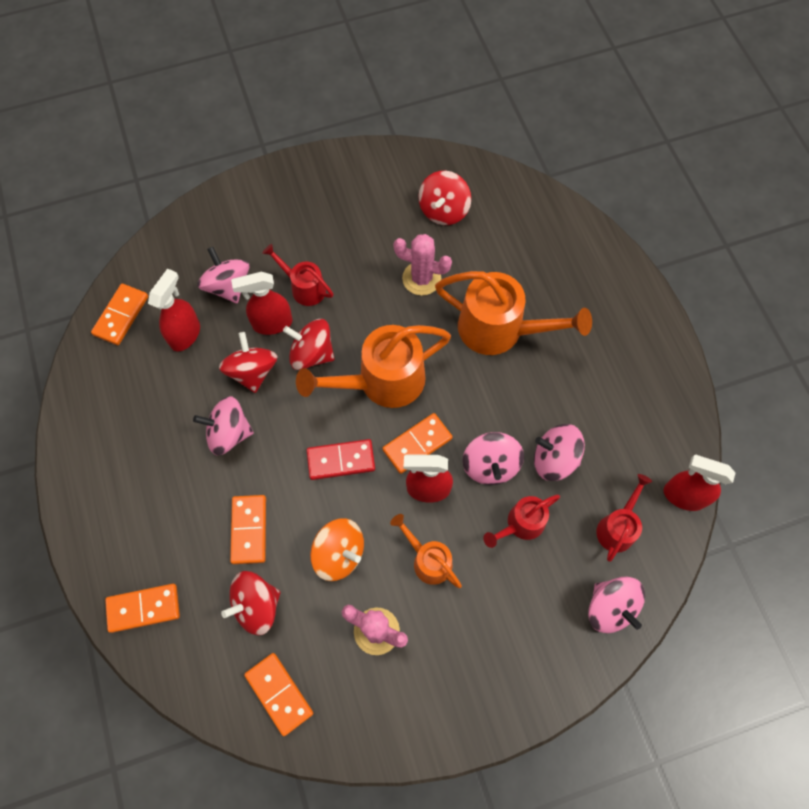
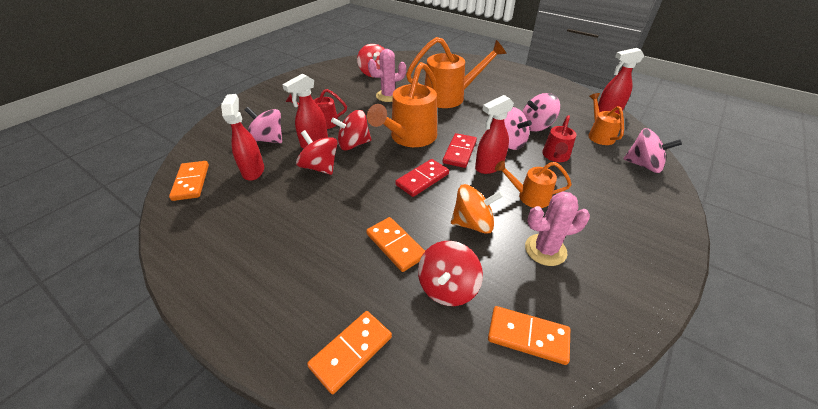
camera: 35 degrees left, 25 degrees down
pink spinning top [193,396,254,456] -> none
orange domino [382,413,453,474] -> red domino [443,133,477,168]
red watering can [596,474,652,562] -> orange watering can [588,93,624,145]

